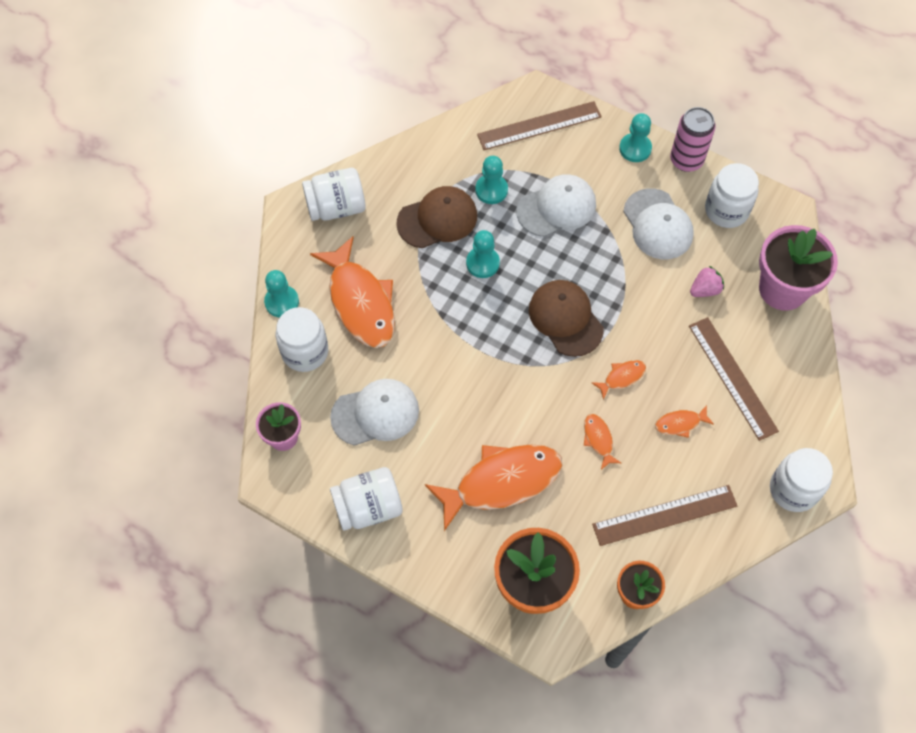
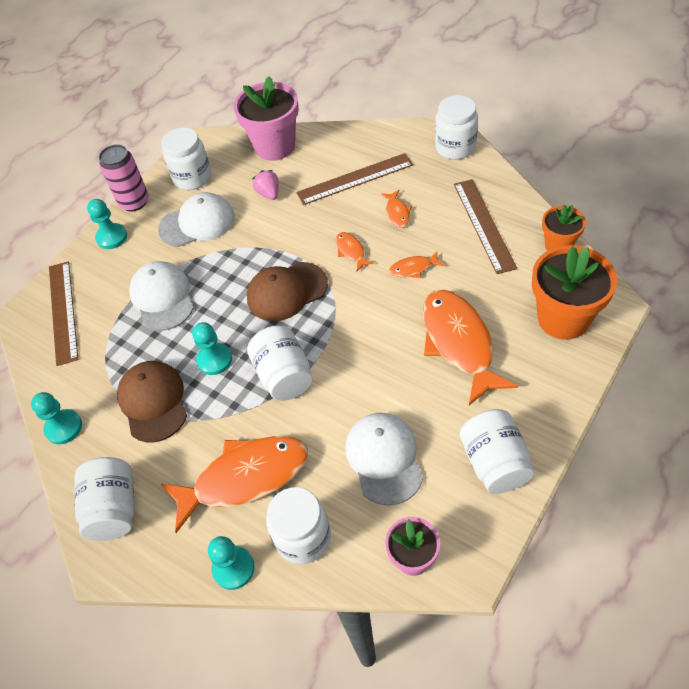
camera: 80 degrees left, 10 degrees down
turquoise pawn [475,156,508,204] -> turquoise pawn moved to [31,392,82,444]
none -> white jar [247,325,313,401]

